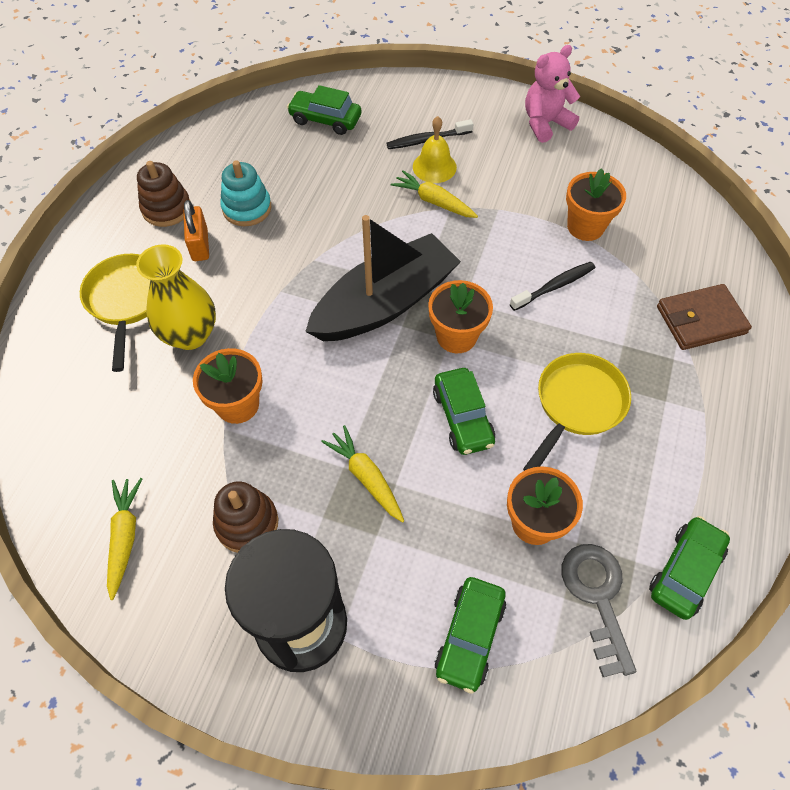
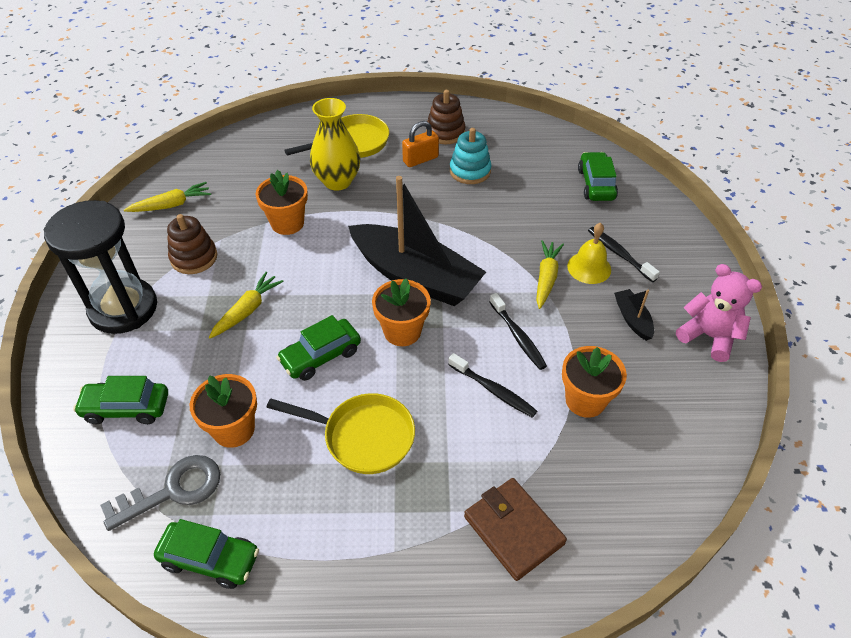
camera: 70 degrees right, 10 degrees down
none -> black toothbrush [490,293,547,370]
none -> black boat [614,289,654,341]

